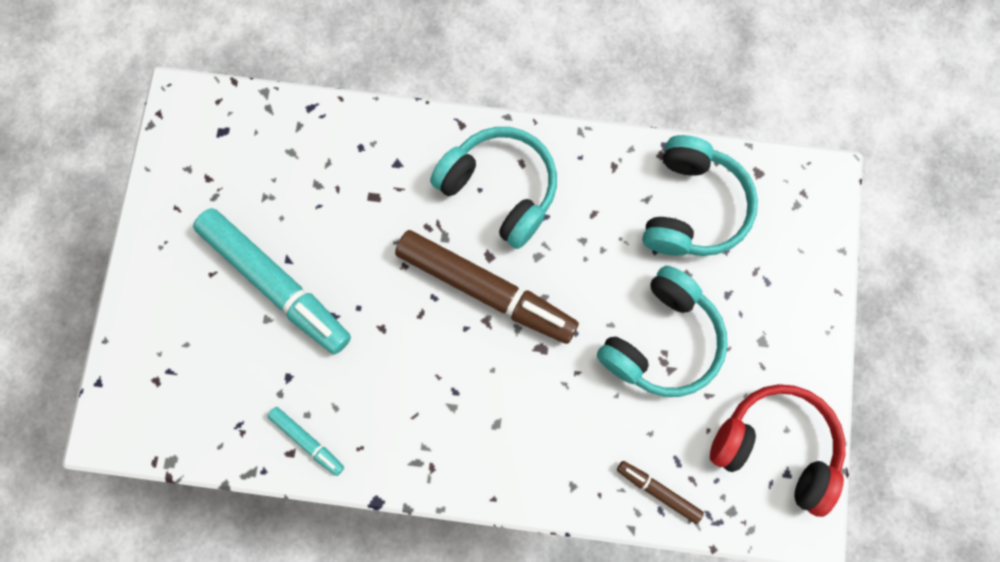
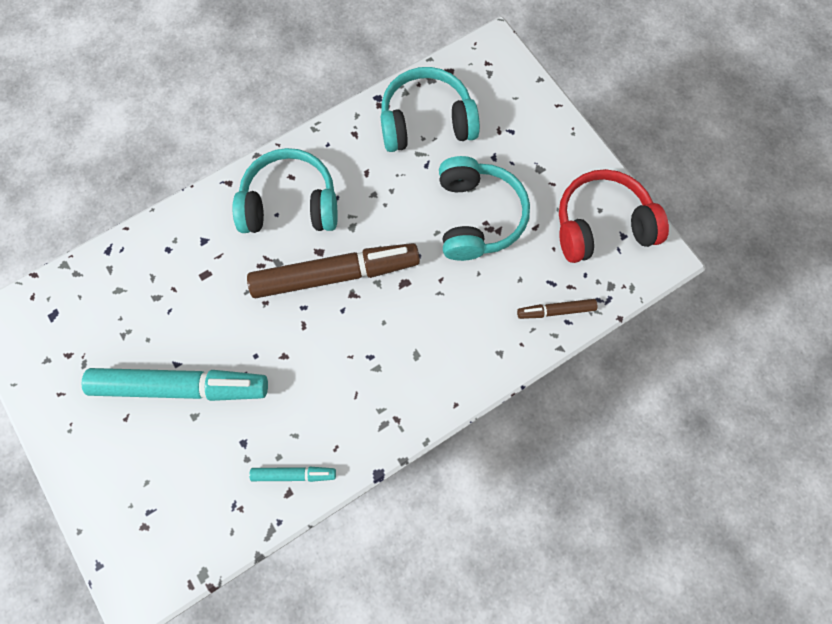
camera: 40 degrees left, 5 degrees down
turquoise headphones [642,135,758,256] -> turquoise headphones turned 75 degrees counterclockwise [381,67,480,152]

